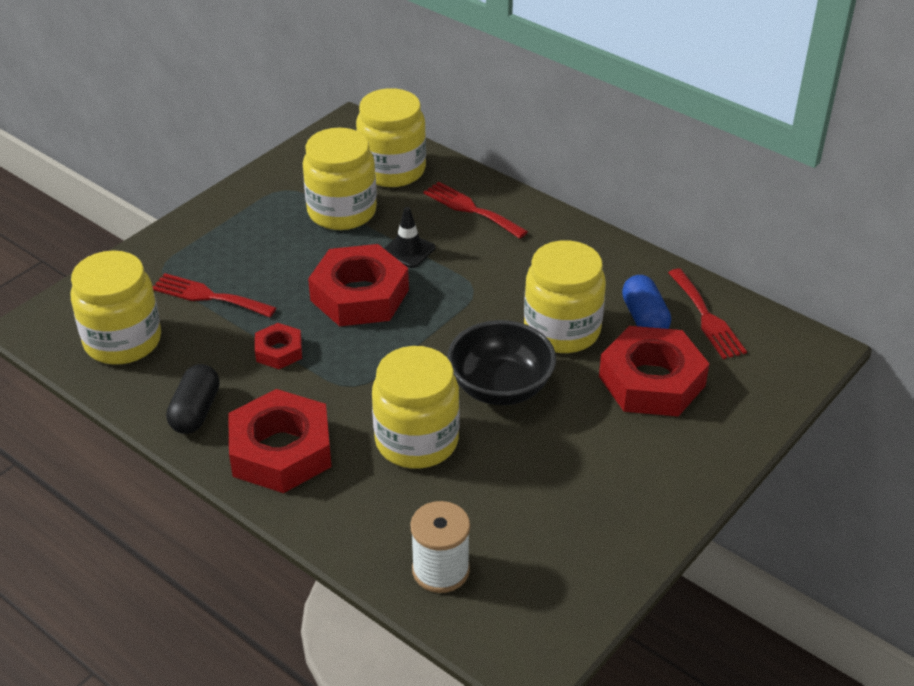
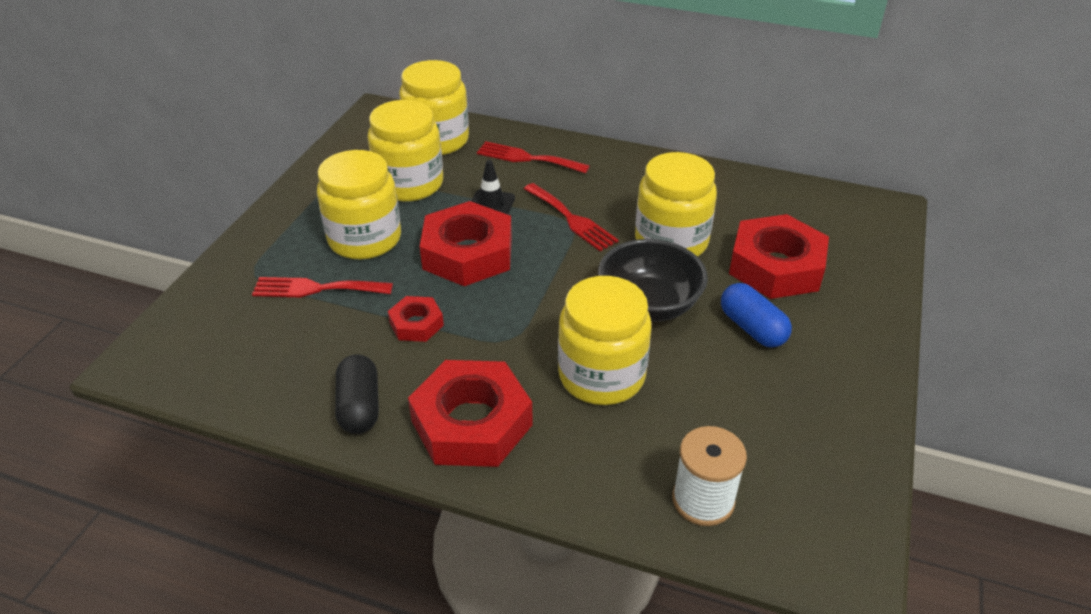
camera: 20 degrees left, 0 degrees up
yellow jar [71,250,161,364] -> yellow jar moved to [317,150,401,259]
blue capsule [622,275,671,329] -> blue capsule moved to [721,283,792,347]
red fork [668,269,747,359] -> red fork moved to [524,183,619,251]

